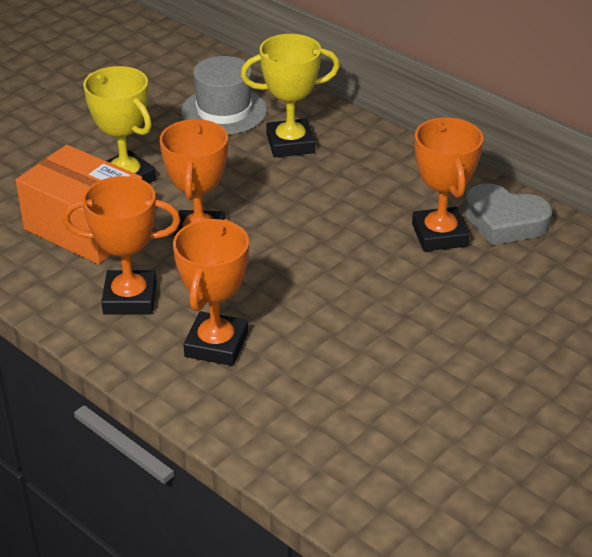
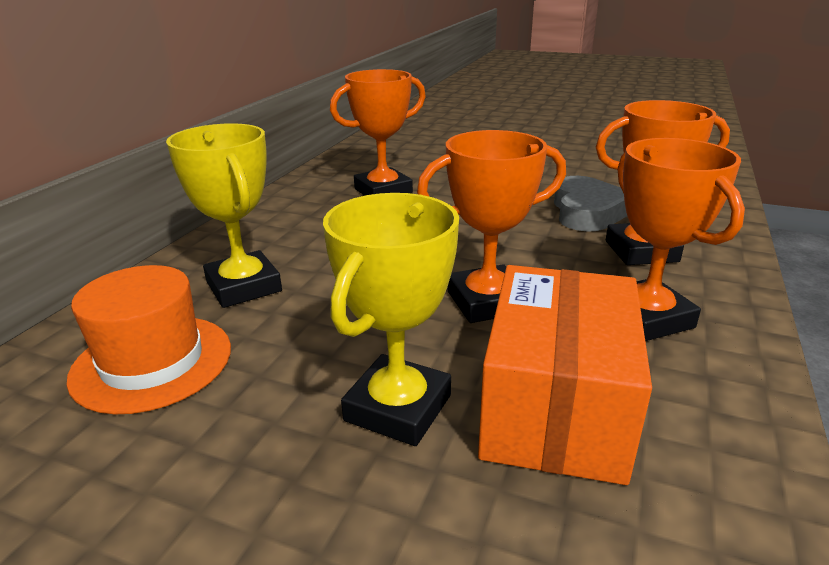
camera: 110 degrees left, 10 degrees down
grey hat [181,56,267,135] -> orange hat [66,265,231,414]
grey heart [465,183,552,245] -> grey heart moved to [554,176,627,232]

